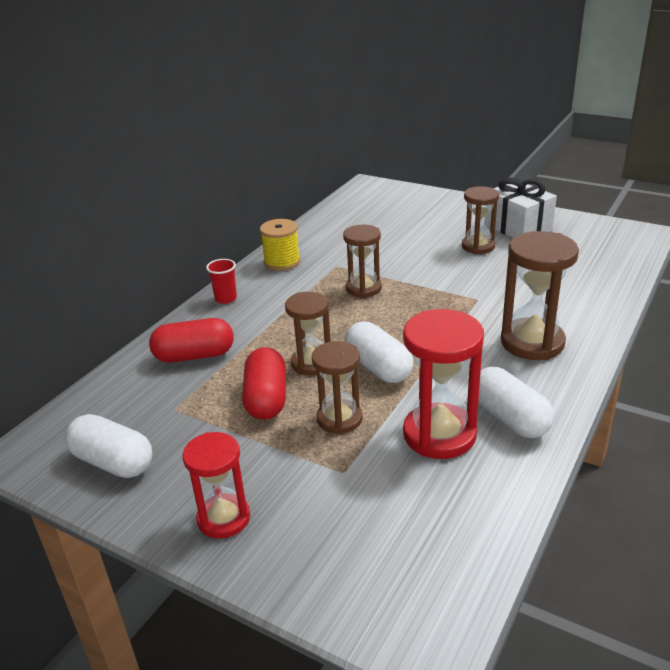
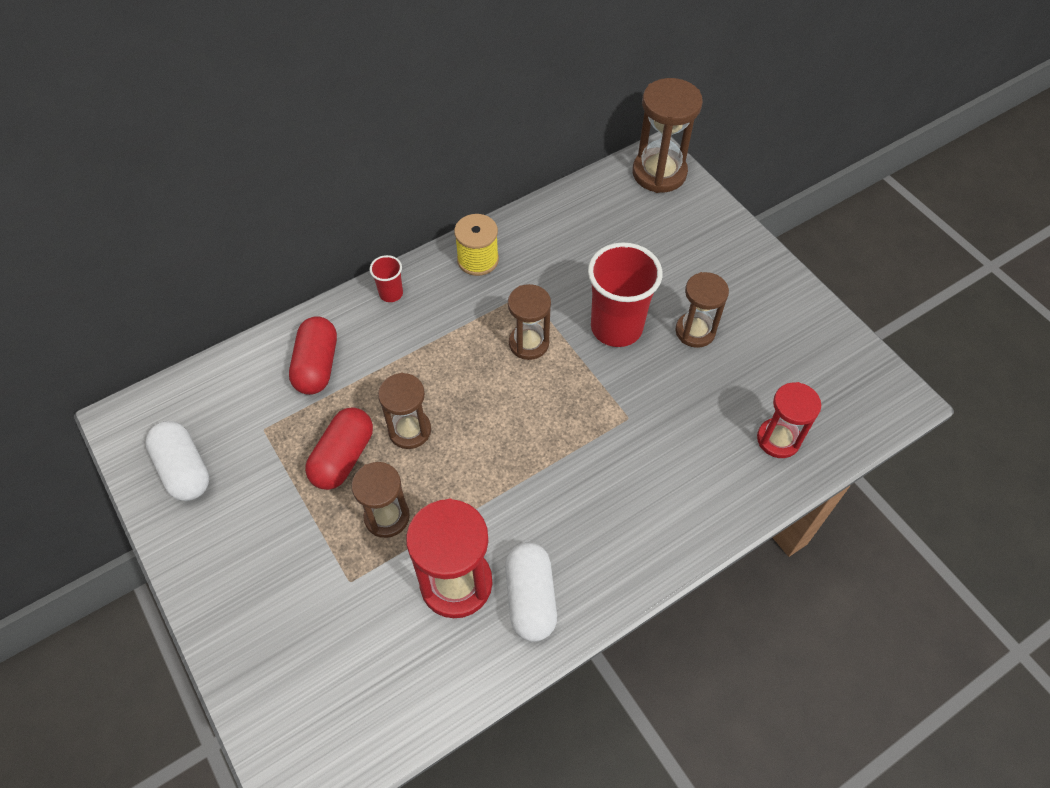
camera: 25 degrees right, 25 degrees up
red capsule [149,318,234,363] -> red capsule turned 75 degrees clockwise [289,316,337,395]
red hourglass [183,432,250,539] -> red hourglass moved to [757,382,821,458]
white capsule [344,321,414,383] -> none
white gift [484,177,557,238] -> none
brown hourglass [501,231,579,360] -> brown hourglass moved to [632,78,703,193]
none -> red cup [588,242,662,347]

